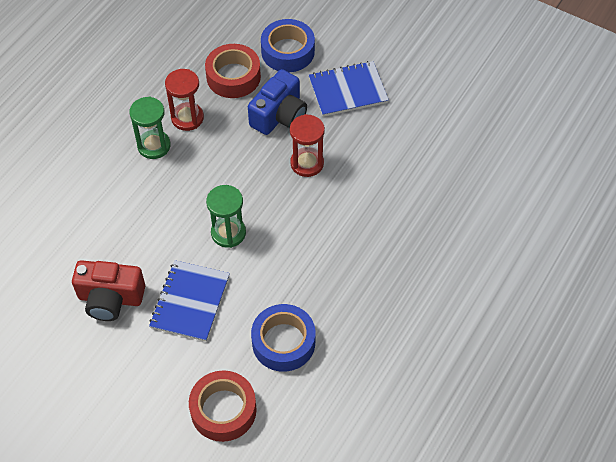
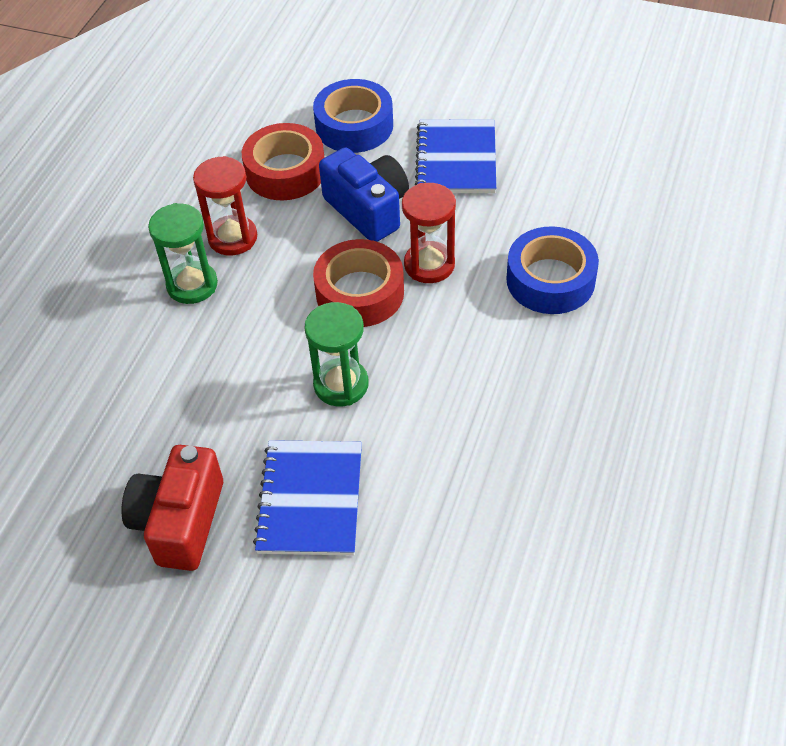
camera: 10 degrees left, 5 degrees down
red camera [72,260,145,321] -> red camera turned 105 degrees clockwise [122,445,223,571]
red tape [189,370,256,442] -> red tape moved to [313,239,404,327]
blue camera [248,69,307,135] -> blue camera turned 60 degrees counterclockwise [319,147,409,242]
blue tape [251,304,315,372] -> blue tape moved to [506,226,599,314]
blue notebook [309,61,389,117] -> blue notebook turned 60 degrees counterclockwise [415,119,496,193]

